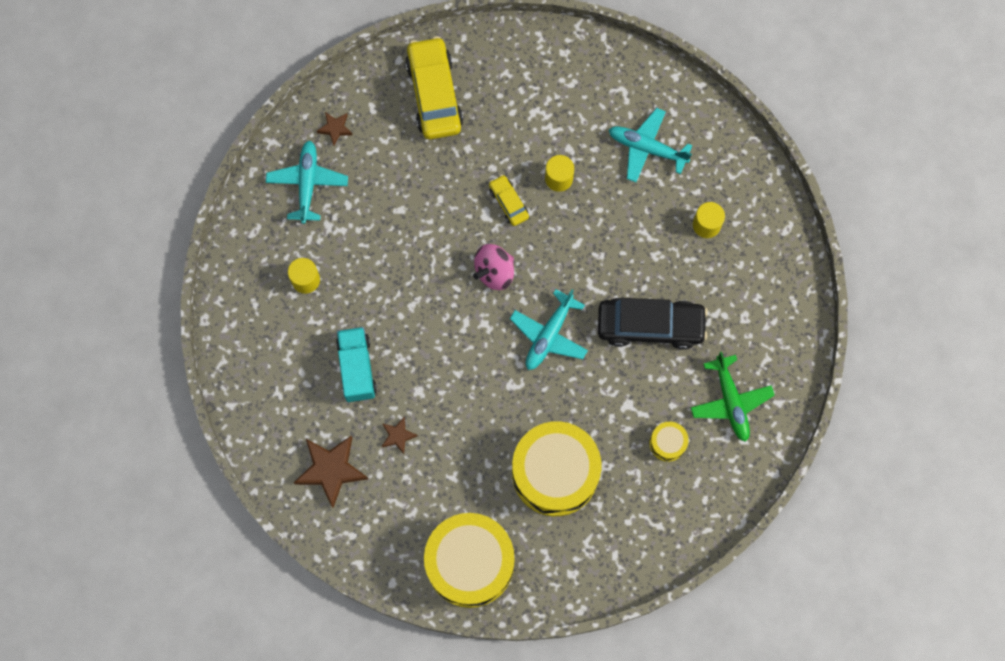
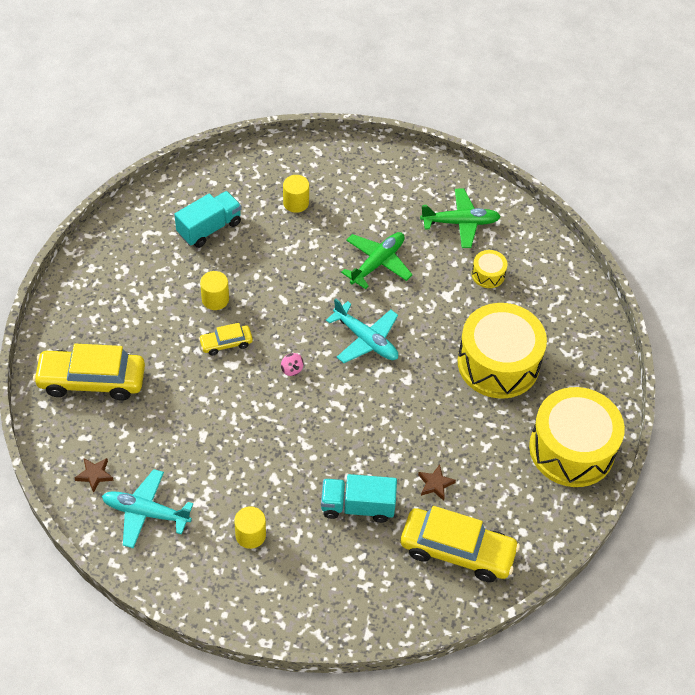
camera: 80 degrees left, 20 degrees down
brown star [294,436,368,508] -> yellow car [401,506,520,582]
pink spinning top [473,244,514,290] -> pink spinning top [281,353,304,376], size x0.50
black car [598,298,708,350] -> green plane [341,232,413,289]
turquoise plane [609,108,692,182] -> turquoise truck [174,191,242,248]

